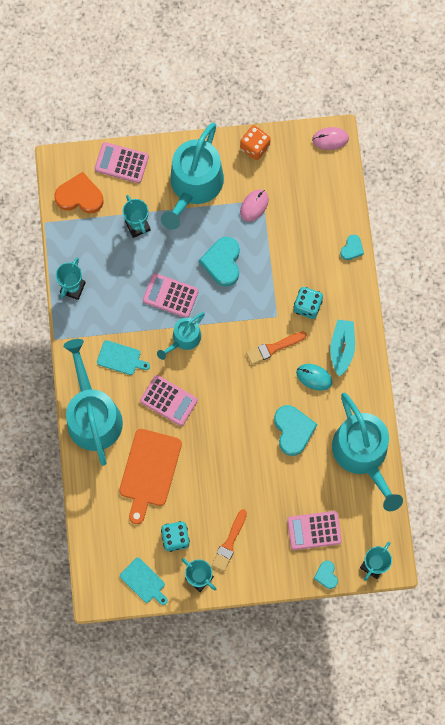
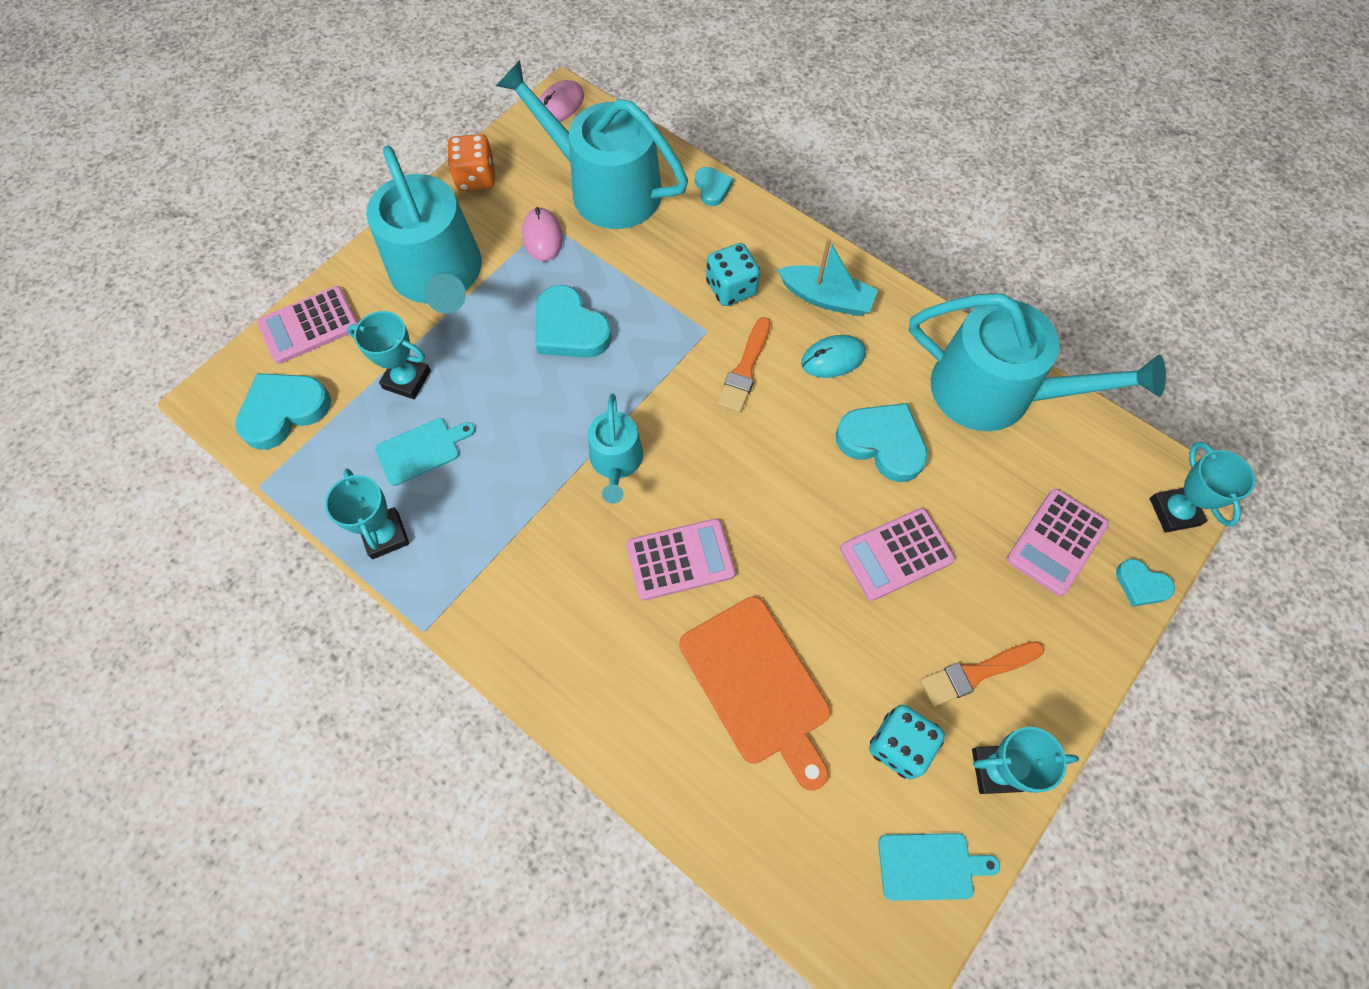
camera: 45 degrees left, 10 degrees down
orange heart [54,172,104,214] -> turquoise heart [235,373,331,450]
turquoise watering can [63,339,123,466] -> turquoise watering can moved to [496,60,688,229]
turquoise cutting board [97,340,150,375] -> turquoise cutting board moved to [375,418,475,486]
pink calculator [143,273,199,318] -> pink calculator moved to [840,508,955,601]
orange brush [212,509,247,571] -> orange brush turned 90 degrees clockwise [920,641,1044,706]
turquoise boat [330,320,355,377] -> turquoise boat turned 150 degrees clockwise [778,238,878,316]

